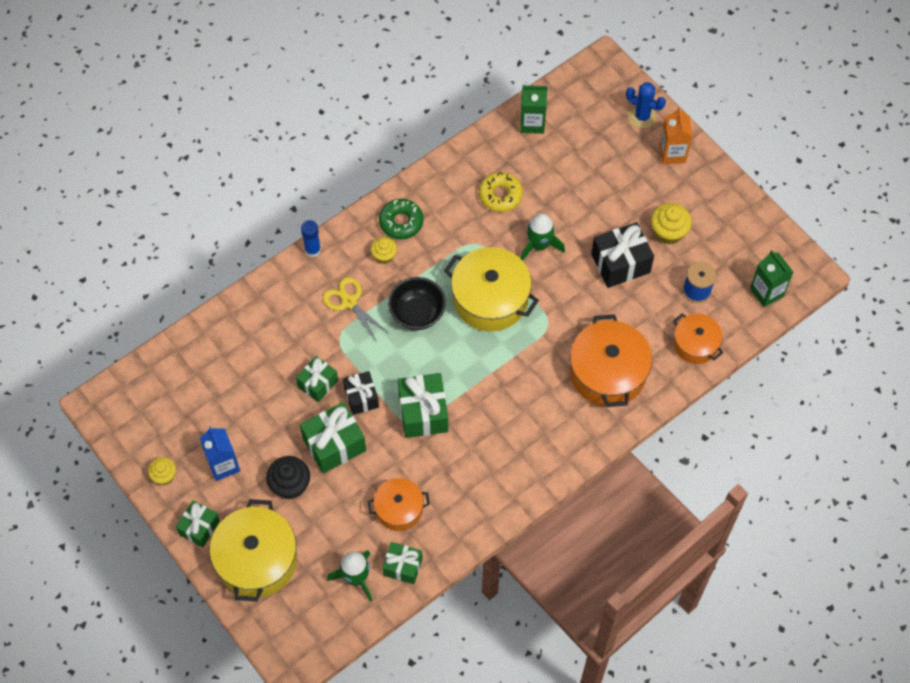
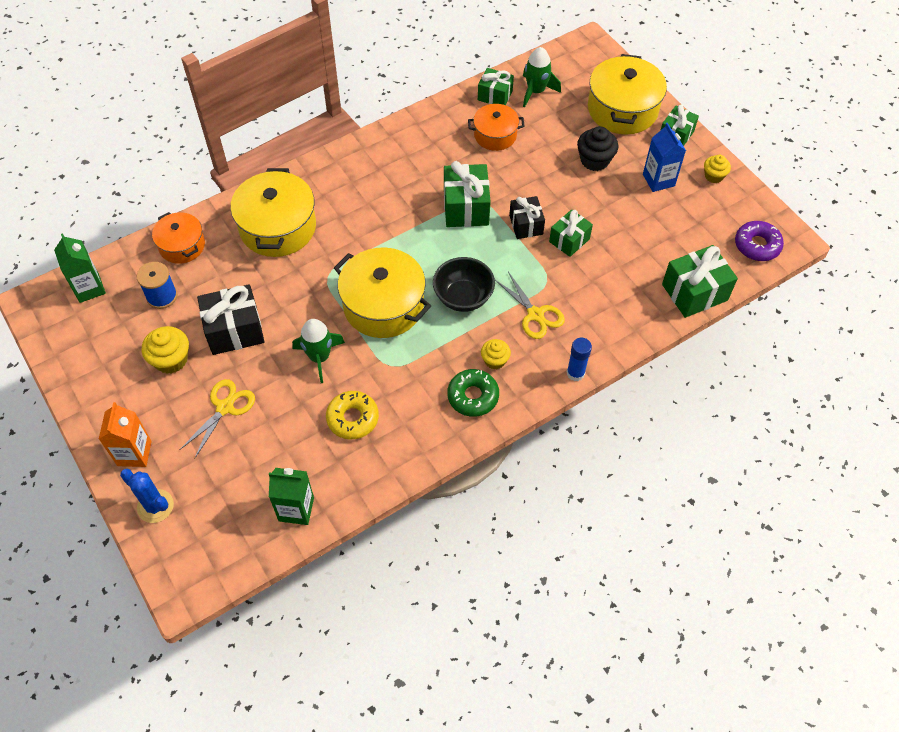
camera: 175 degrees left, 5 degrees down
green gift [300,402,366,473] -> green gift moved to [662,245,738,318]
orange pot [570,314,652,407] -> yellow pot [231,168,316,257]
none -> yellow scissors [180,379,255,459]
none -> purple donut [735,221,784,261]

